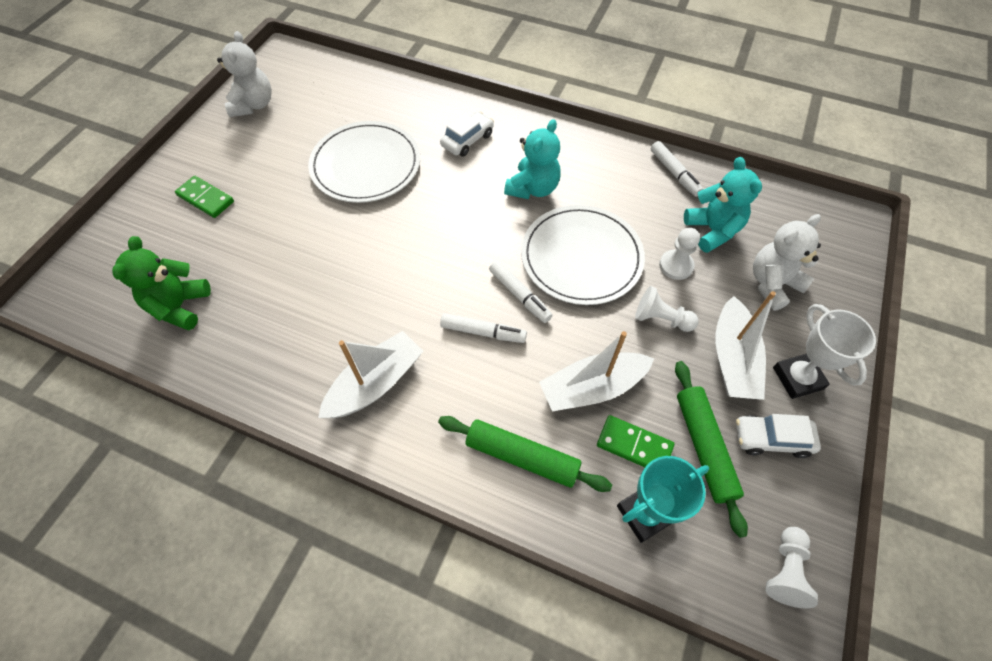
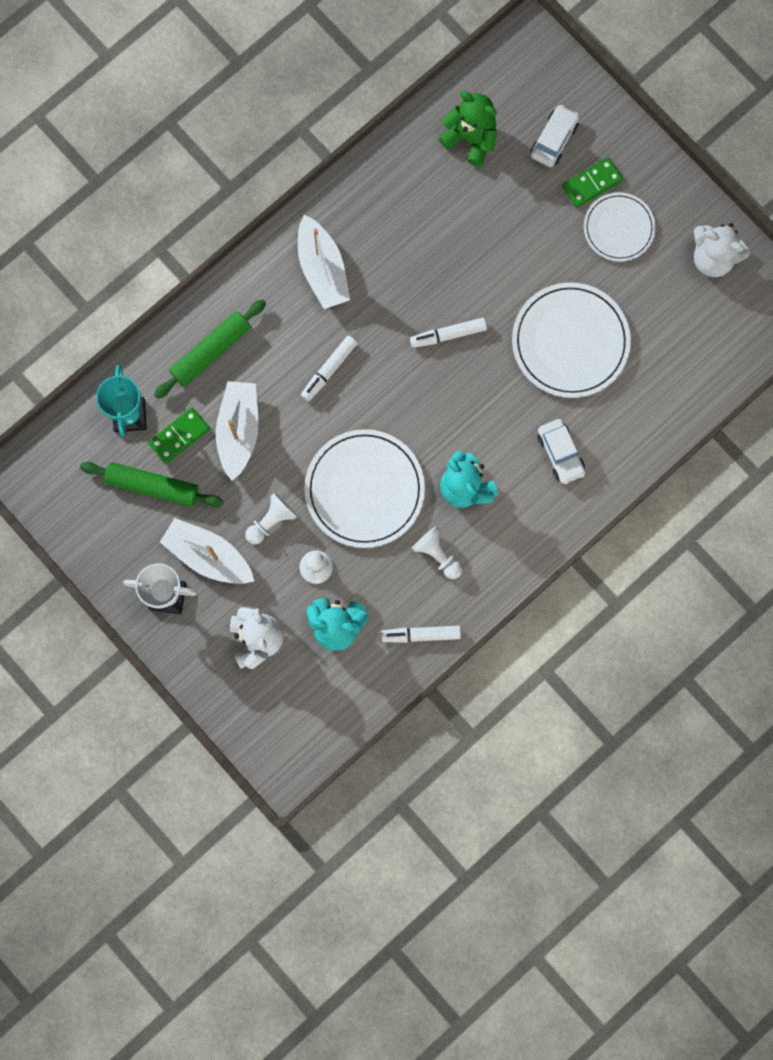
camera: 115 degrees right, 20 degrees up
white marker [489,260,553,323] -> white marker moved to [410,318,487,348]
white car [736,414,821,458] -> white car moved to [531,105,579,167]
white pawn [766,527,818,608] -> white pawn moved to [412,526,462,579]
none -> white plate [584,192,656,262]

